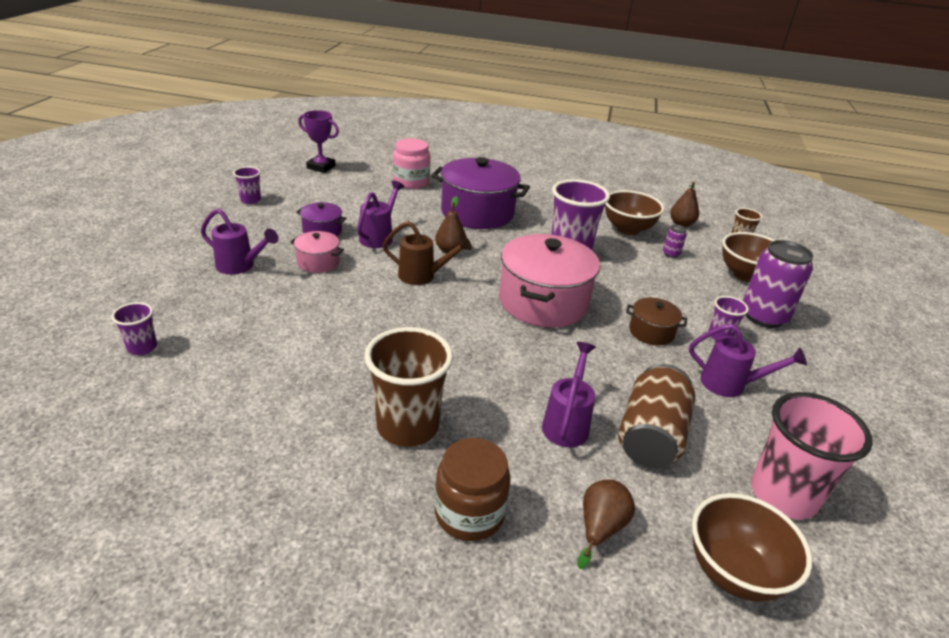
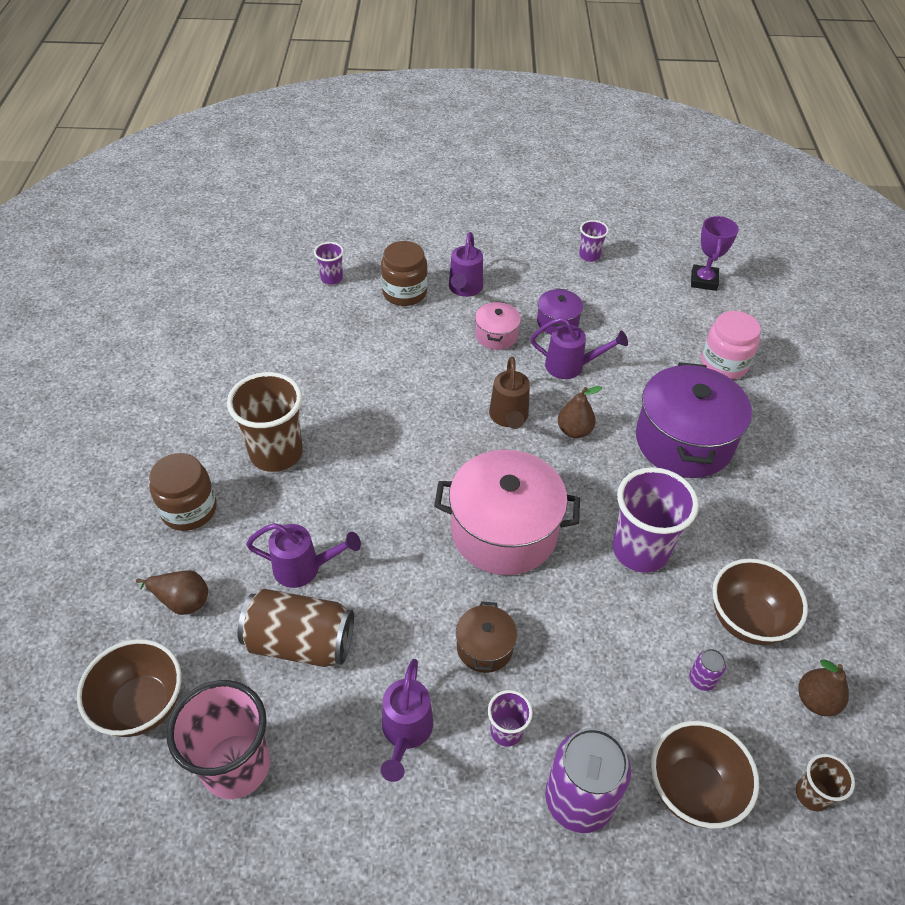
camera: 80 degrees right, 15 degrees up
none -> brown jar [381,241,428,306]

